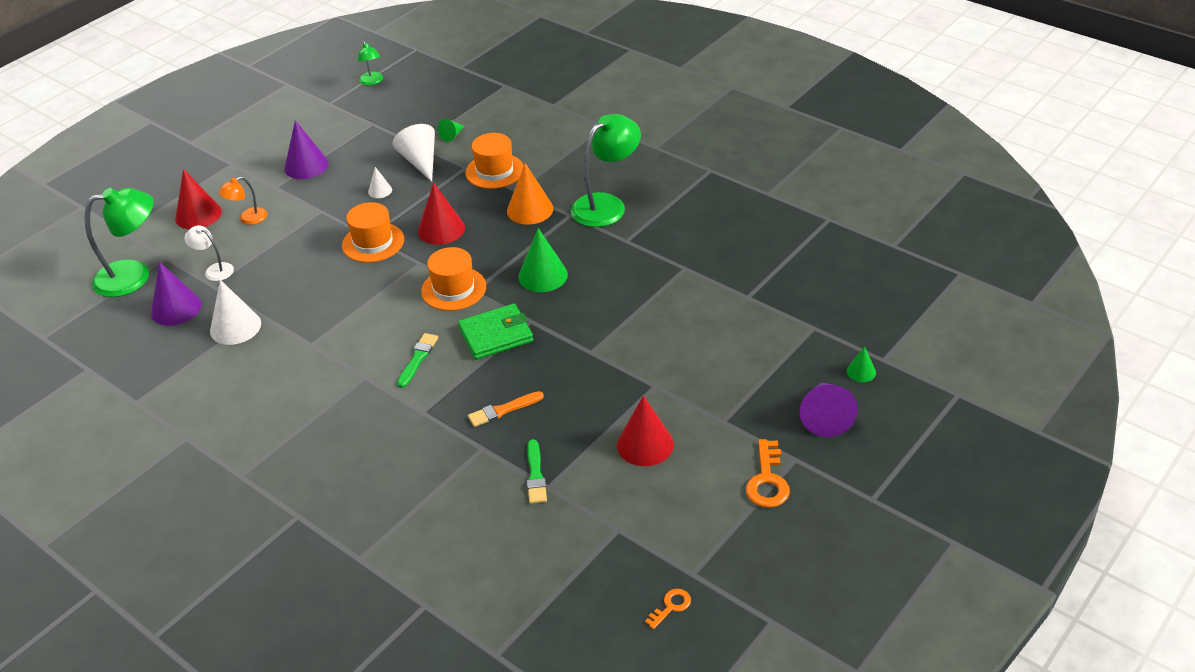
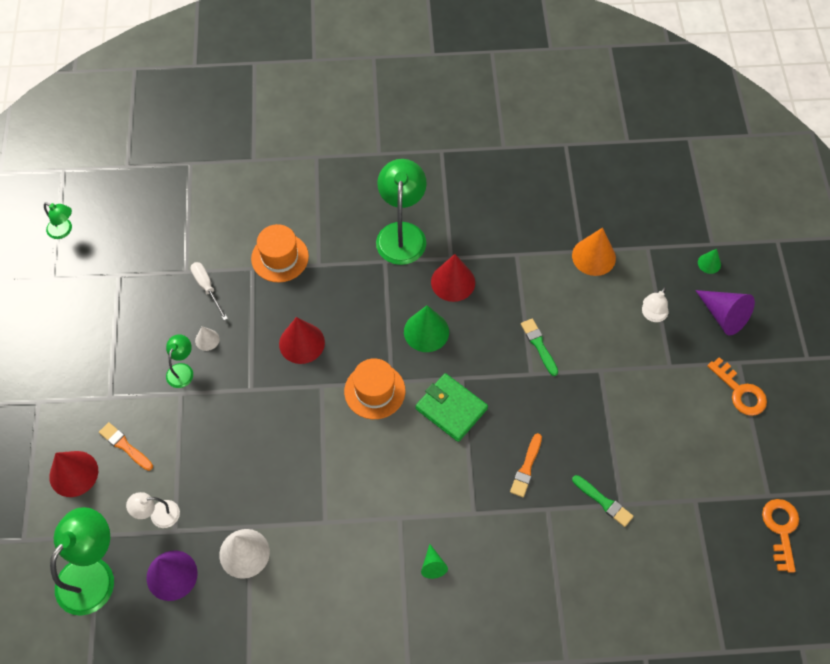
camera: 45 degrees left, 20 degrees up
orange lamp [218,177,267,225] -> orange brush [99,422,153,471]
purple cone [284,120,329,179] -> none
orange hat [342,202,404,263] -> none
white cone [392,124,435,182] -> white screwdriver [190,262,228,320]
green brush [397,333,438,388] -> green brush moved to [521,318,558,376]
green cone [438,119,464,142] -> green cone moved to [421,544,448,579]
green wallet [458,304,533,360] -> green wallet turned 75 degrees counterclockwise [415,373,488,442]
orange cone [507,163,553,225] -> orange cone moved to [572,228,616,276]
red cone [617,396,674,466] -> red cone moved to [431,254,475,302]
orange key [645,589,691,629] -> orange key [762,499,799,573], size x1.73
none -> green lamp [166,334,193,388]
none -> white lamp [642,287,669,322]

